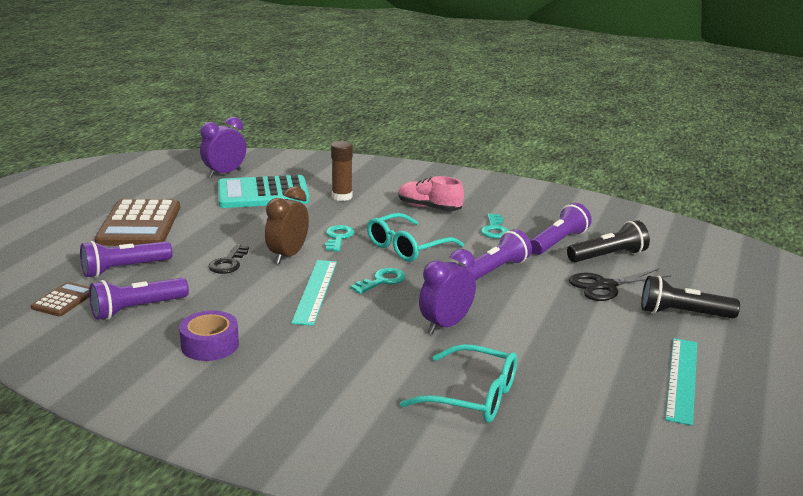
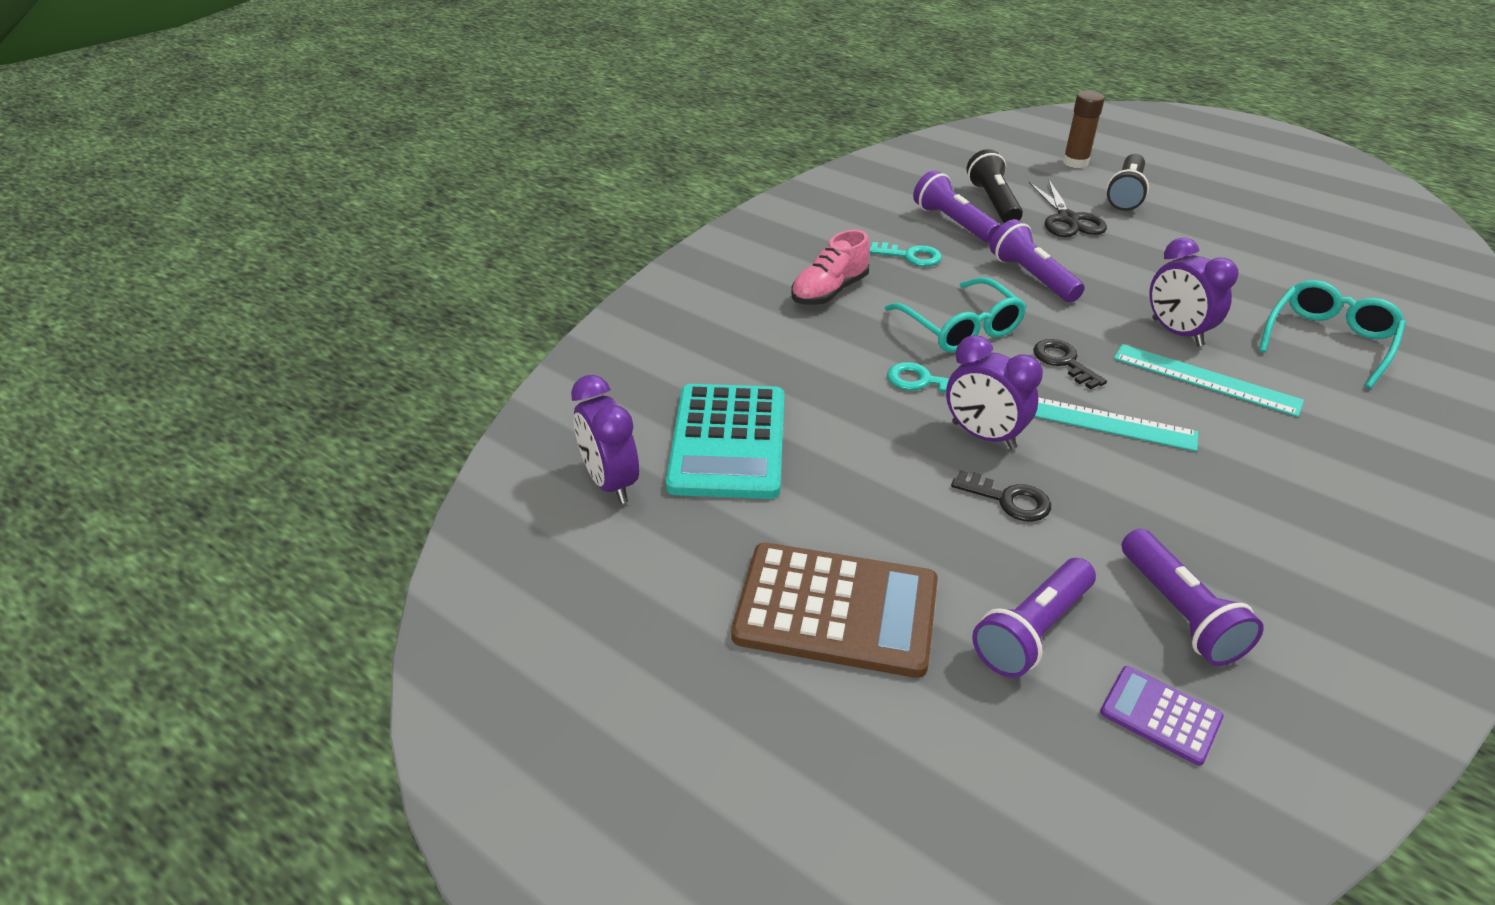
camera: 75 degrees left, 15 degrees up
brown calculator [31,282,89,316] -> purple calculator [1100,666,1224,766]
purple flashlight [80,241,172,278] -> purple flashlight turned 60 degrees clockwise [972,558,1096,678]
purple tape [179,311,239,361] -> none
brown clock [265,186,309,264] -> purple clock [946,335,1043,449]
brown glue stick [331,141,353,201] -> brown glue stick moved to [1063,91,1105,168]
turquoise key [351,268,405,294] -> black key [1033,339,1107,389]
turquoise ruler [665,338,697,426] -> turquoise ruler moved to [1114,344,1304,417]

